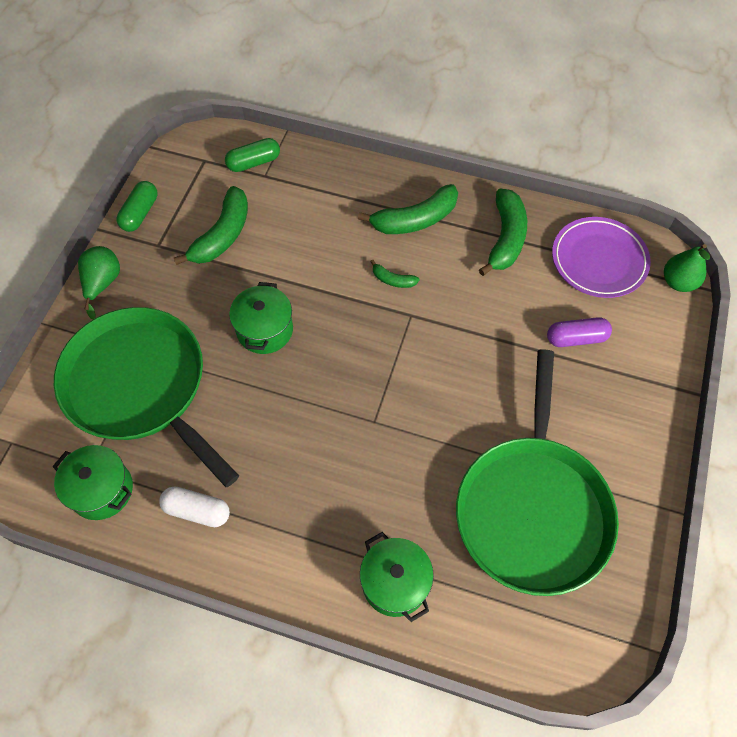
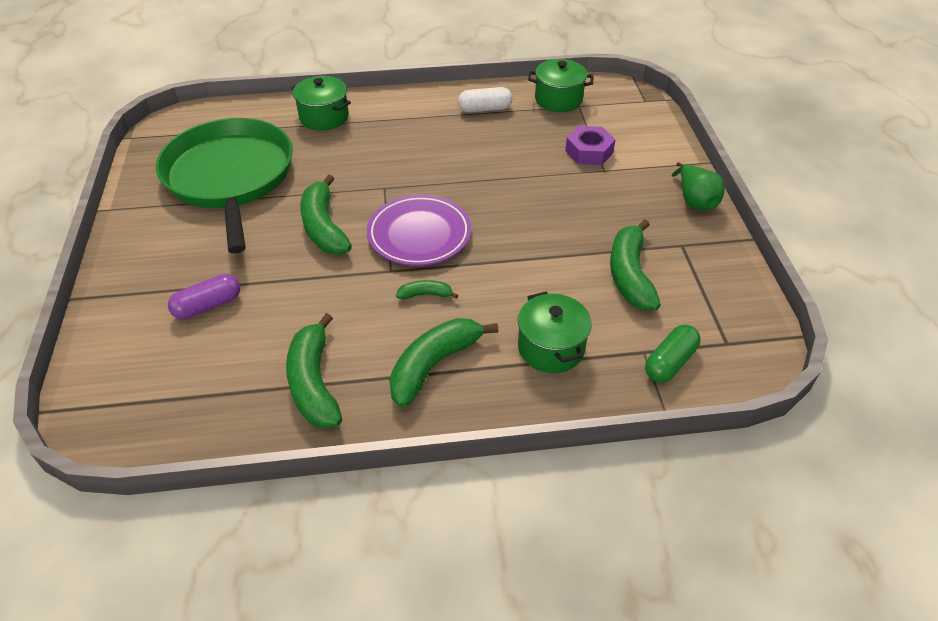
camera: 155 degrees right, 15 degrees down
green pan [54,307,239,487] -> purple nut [565,126,615,165]
green capsule [117,181,157,232] -> none
green pot [229,282,293,354] -> green pot moved to [518,292,592,373]
purple plate [552,217,651,298] -> purple plate moved to [367,194,471,266]
green pear [664,244,710,292] -> none
none -> green banana [300,174,352,254]

